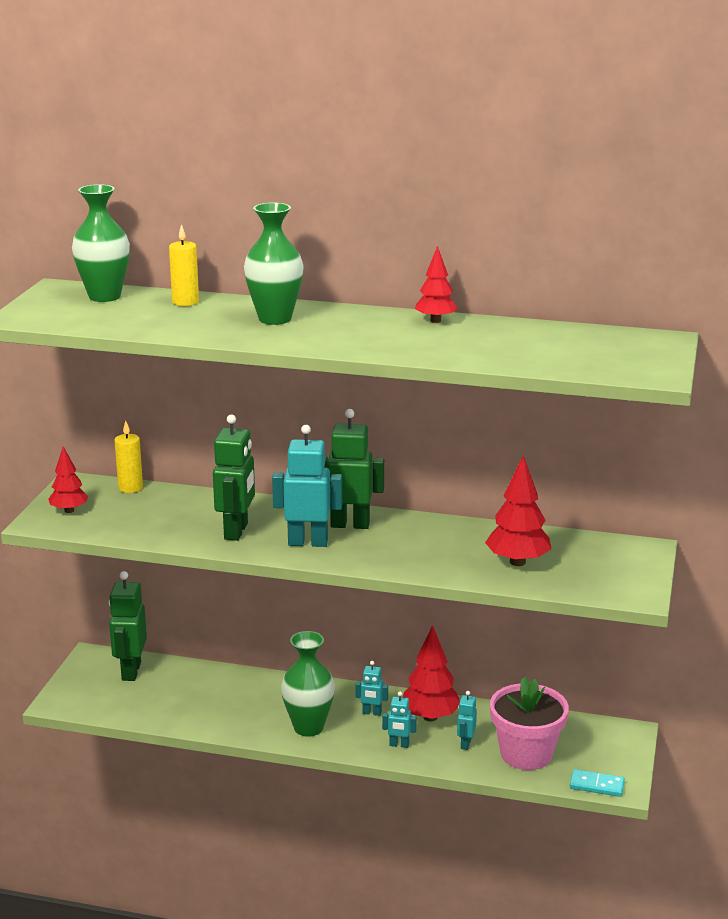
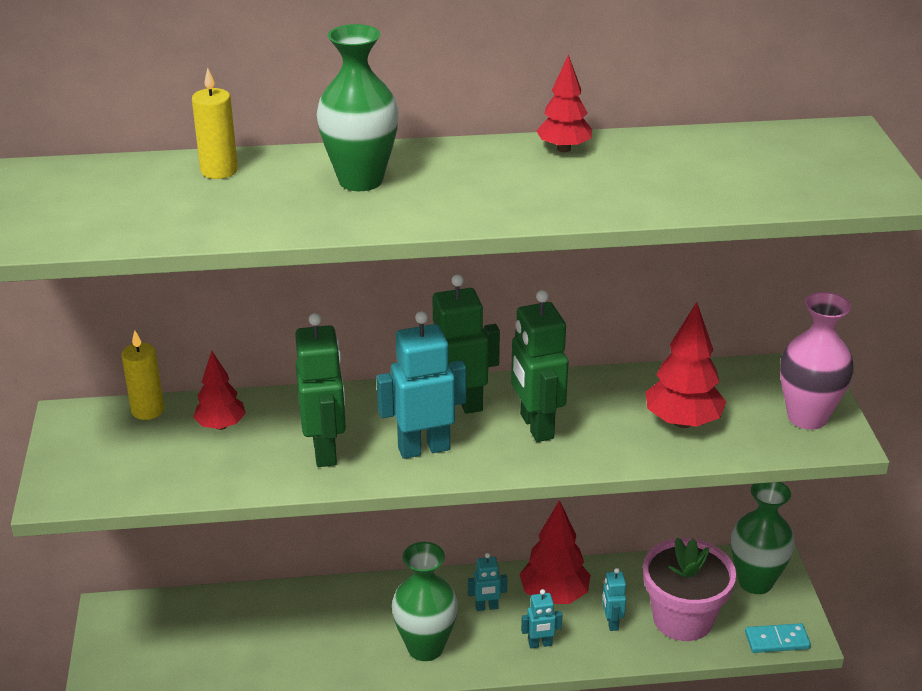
camera: 20 degrees left, 10 degrees up
red tree [49,446,89,513] -> red tree moved to [193,351,246,430]
green vase [72,184,130,302] -> green vase moved to [731,482,795,594]
green robot [109,571,147,681] -> green robot moved to [511,290,569,442]
none -> pink vase [780,292,854,430]

